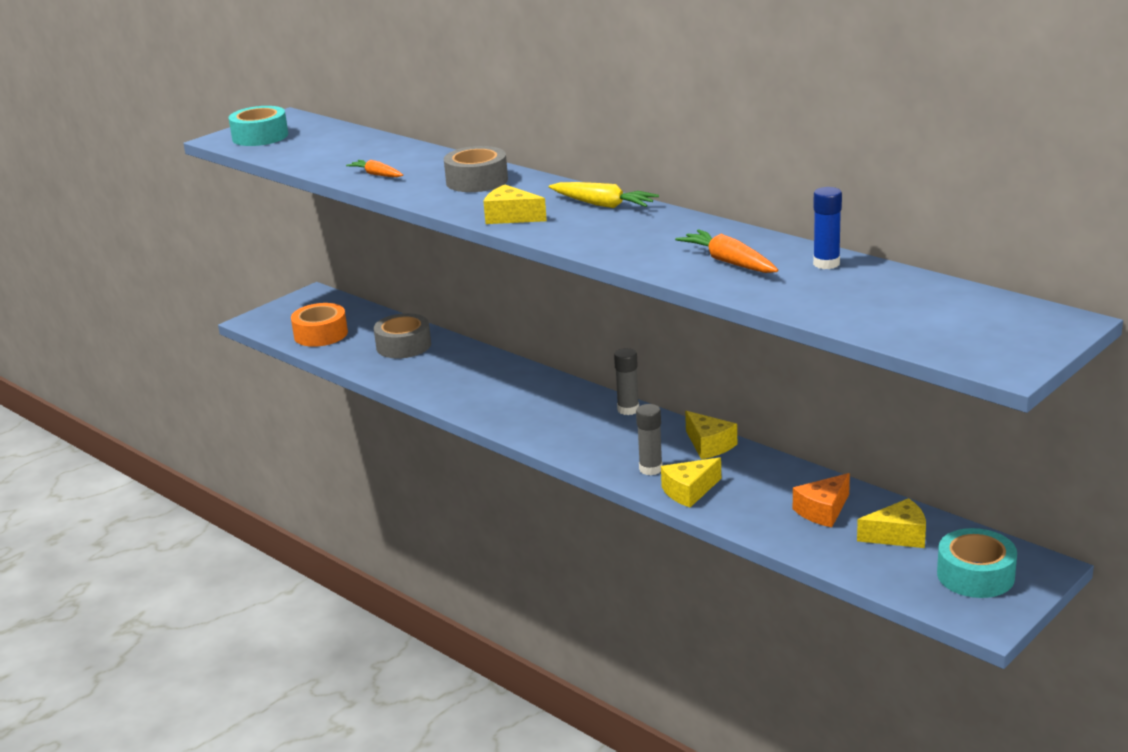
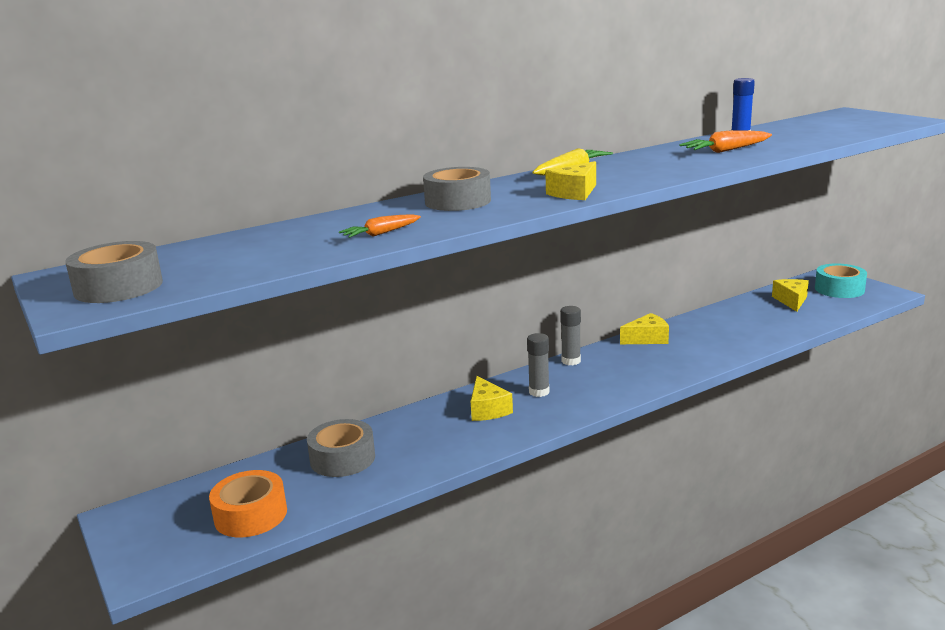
camera: 75 degrees left, 5 degrees down
turquoise tape [229,106,288,146] -> grey tape [65,241,163,303]
grey glue stick [636,404,663,475] -> grey glue stick moved to [527,333,549,397]
yellow cheese [661,457,721,507] -> yellow cheese moved to [471,376,513,421]
orange cheese [793,473,850,528] -> none

